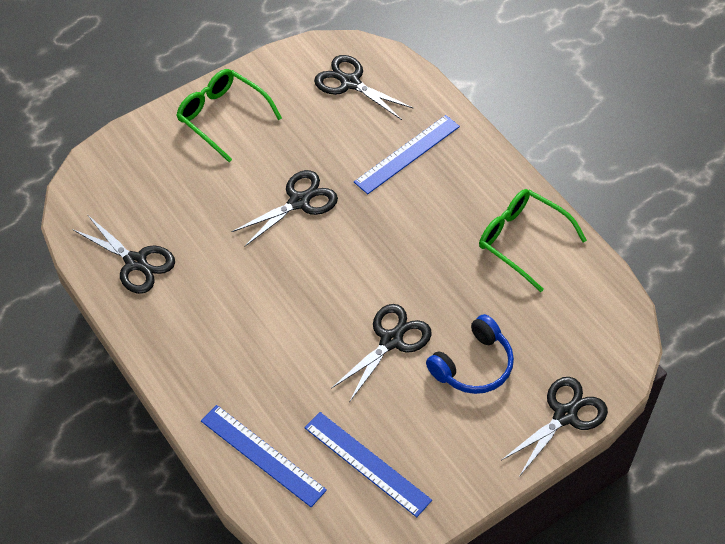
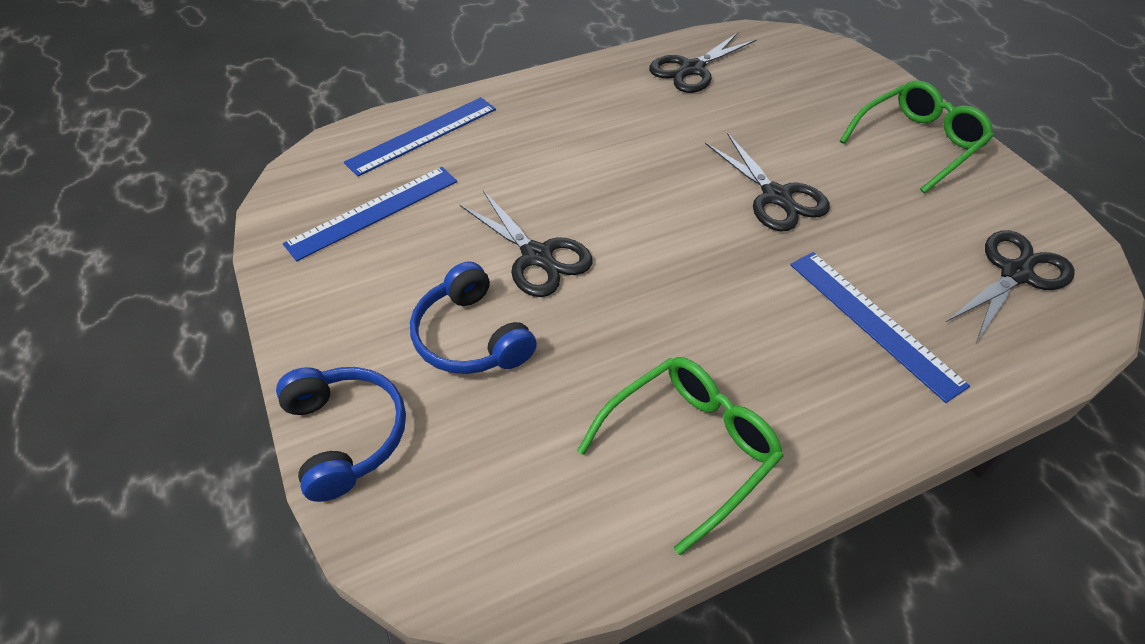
camera: 100 degrees right, 5 degrees down
black scissors [502,377,608,477] -> blue headphones [276,367,406,502]

